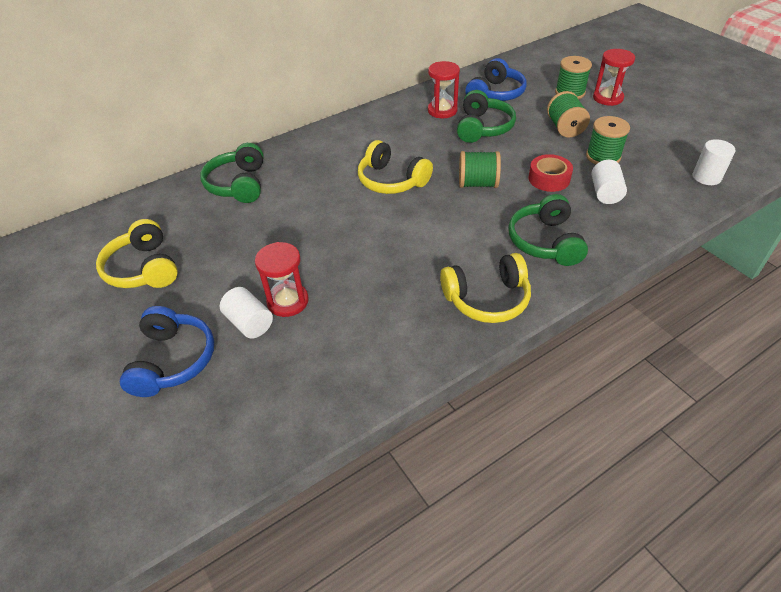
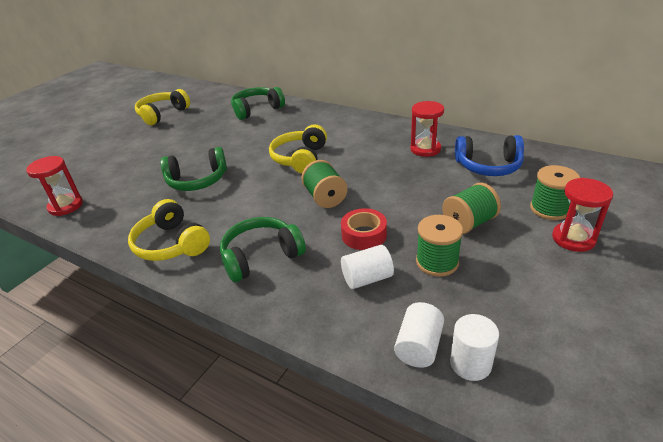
camera: 65 degrees right, 10 degrees down
blue headphones [120,306,214,397] -> none
white cylinder [220,287,273,339] -> white cylinder moved to [394,302,444,368]
red hourglass [255,242,309,317] -> red hourglass moved to [26,156,83,216]
green headphones [457,90,516,143] -> green headphones moved to [160,147,227,191]

